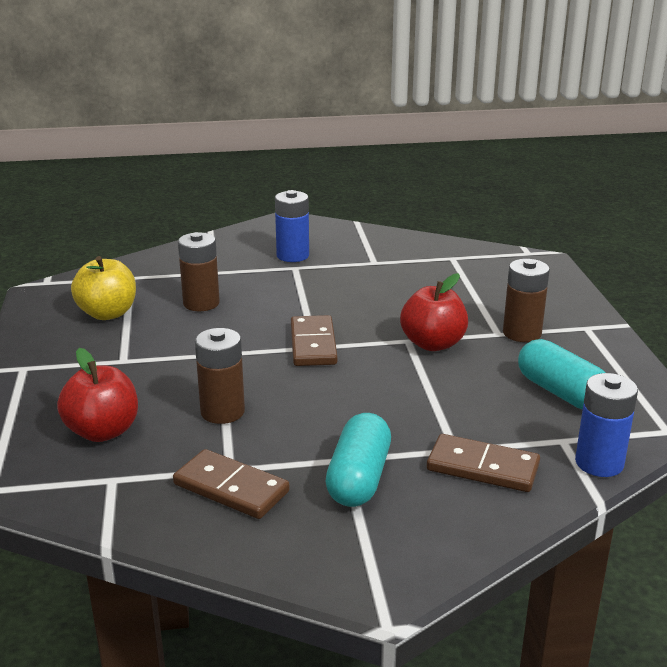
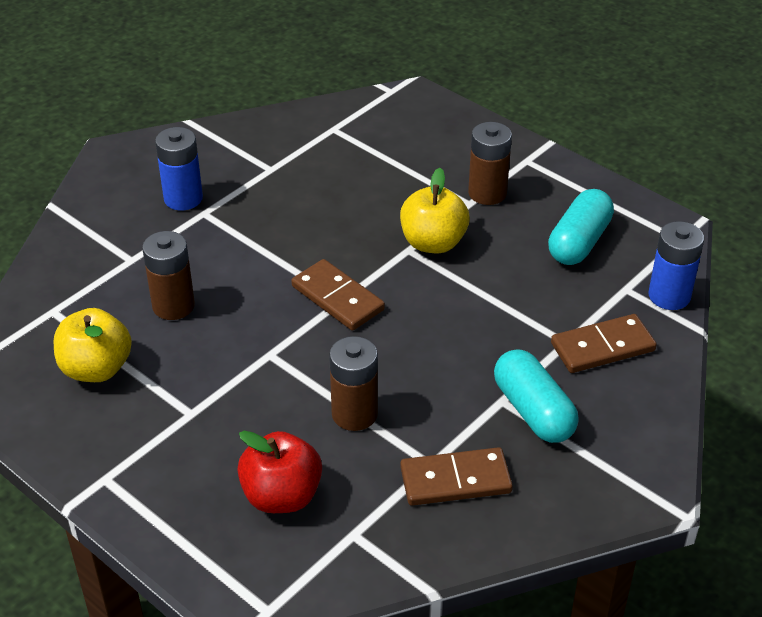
camera: 40 degrees left, 15 degrees up
red apple [400,273,468,351] -> yellow apple [400,168,470,254]
turquoise capsule [518,339,606,410] -> turquoise capsule turned 75 degrees counterclockwise [548,189,614,265]

